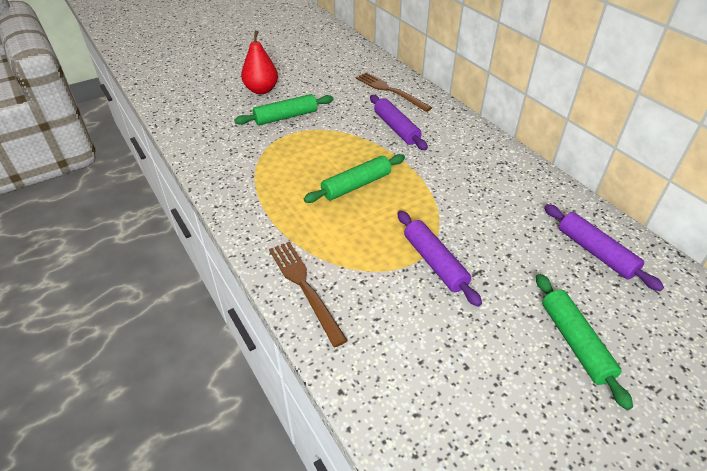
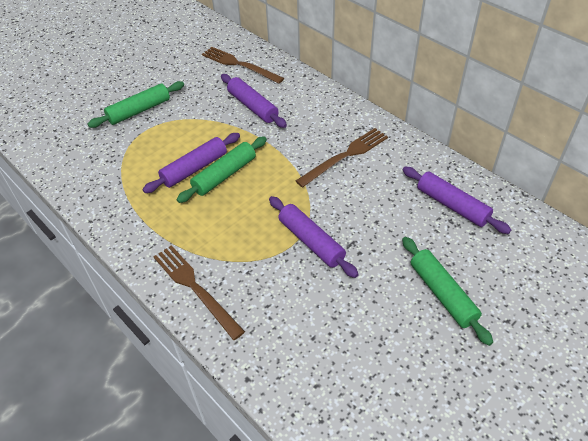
camera: 10 degrees left, 5 degrees up
red pear [241,31,278,94] -> none
none -> purple rolling pin [143,133,240,193]
none -> brown fork [296,128,388,187]

